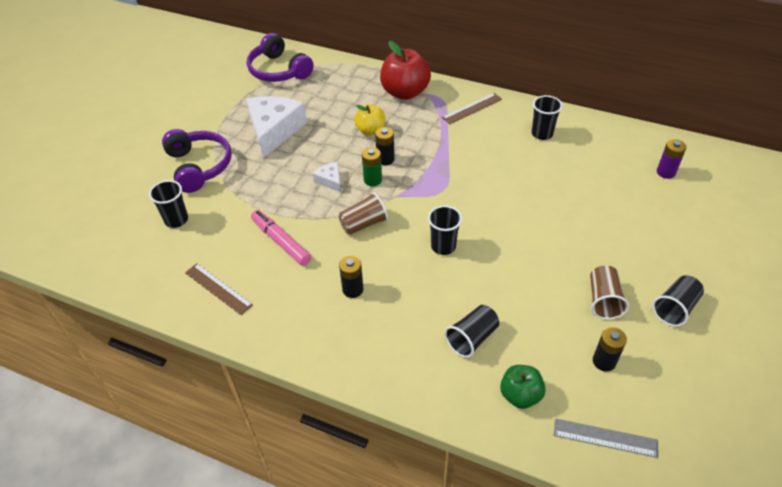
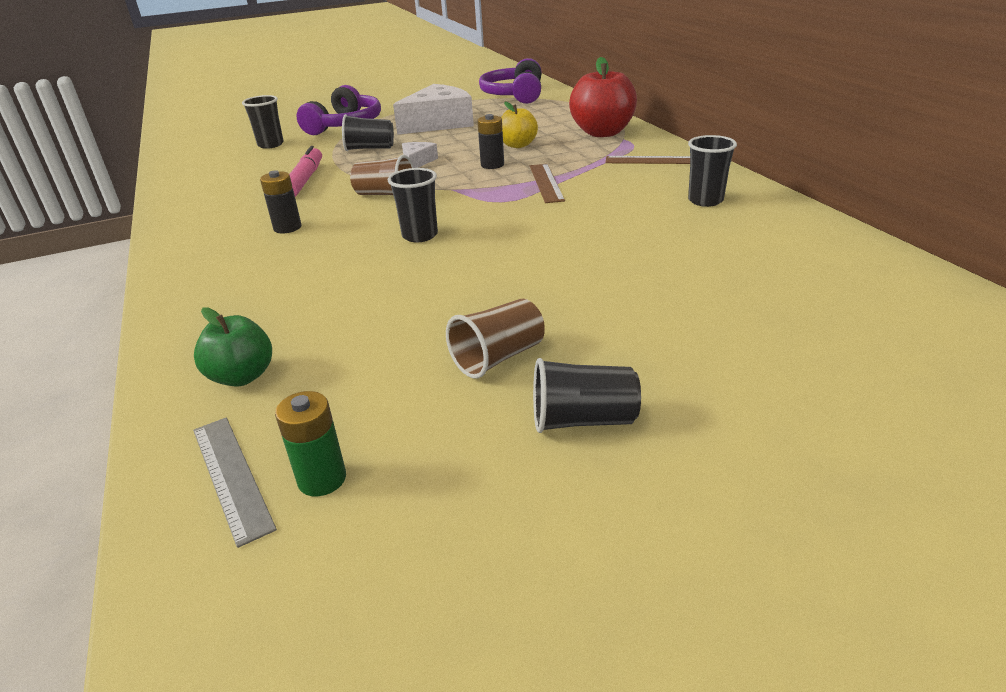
camera: 45 degrees right, 15 degrees down
brown ruler [185,263,253,315] -> brown ruler moved to [530,164,565,203]
green battery [362,147,382,186] -> green battery moved to [275,391,346,496]
black cup [445,305,499,358] -> black cup moved to [342,114,394,151]
black battery [593,327,627,372] -> none
purple battery [657,139,687,179] -> none

